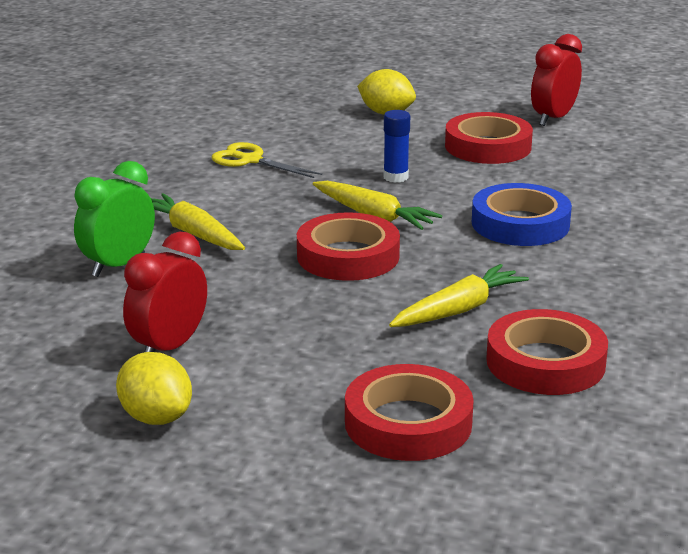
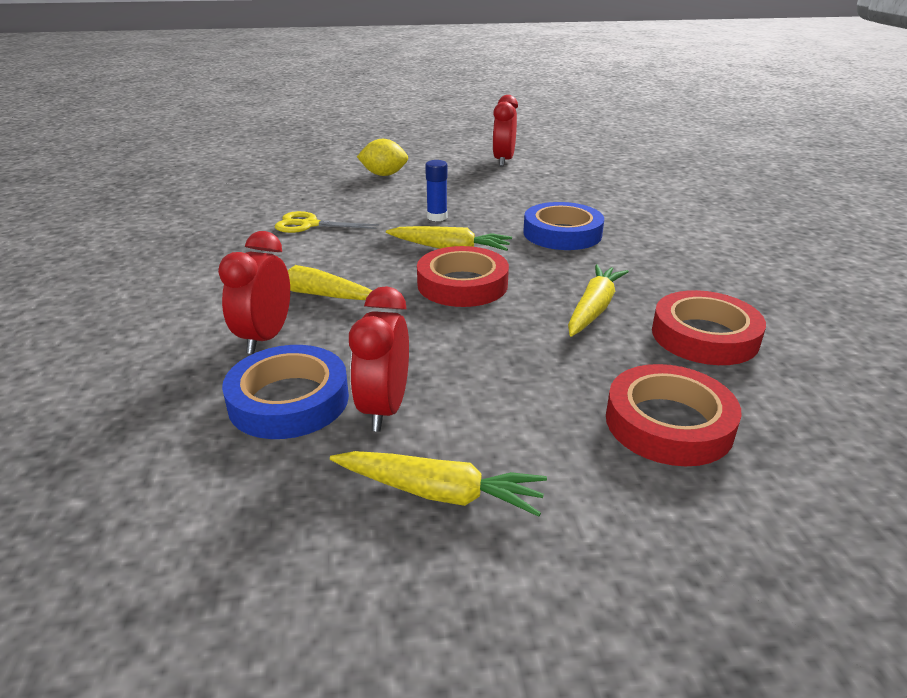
camera: 25 degrees left, 5 degrees up
green clock [74,161,155,277] -> red clock [218,231,290,354]
yellow lemon [116,352,192,425] -> yellow carrot [330,451,547,517]
red tape [445,112,533,164] -> none
none -> blue tape [222,345,349,439]

